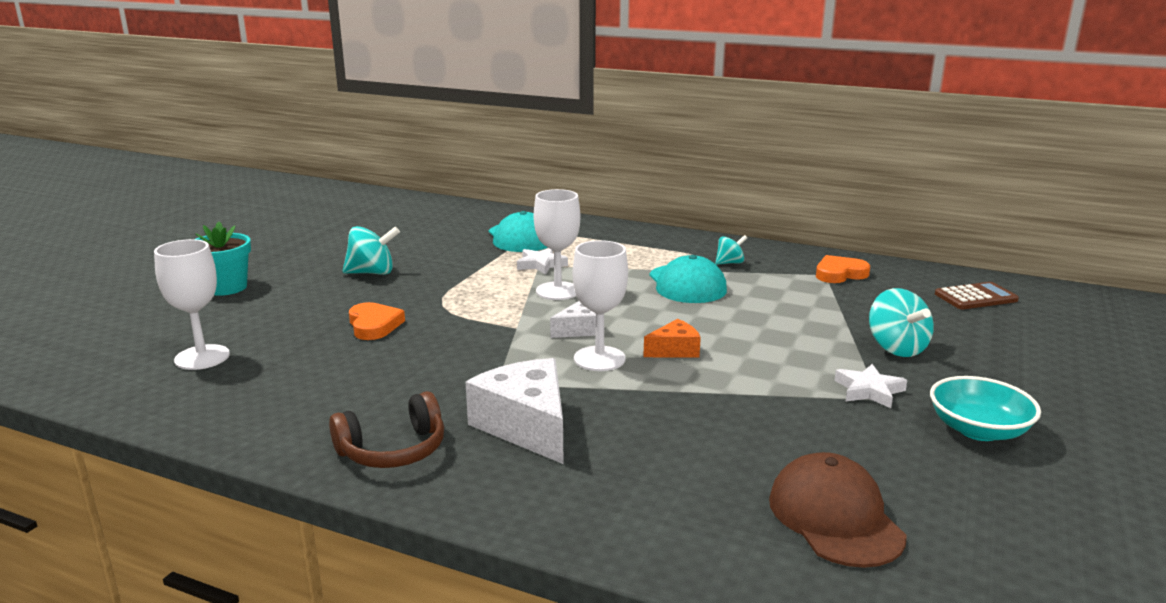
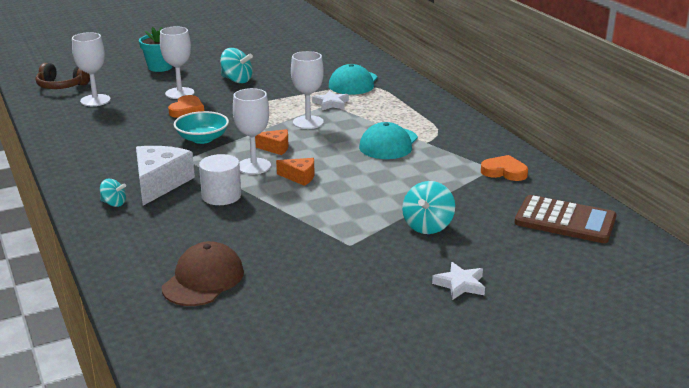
camera: 40 degrees right, 5 degrees up
brown headphones [329,391,444,468] -> brown headphones moved to [36,63,90,89]
white cheese [550,301,596,338] -> orange cheese [255,129,288,155]
turquoise spinning top [715,235,747,265] -> turquoise spinning top moved to [100,179,126,207]
white star [834,364,907,408] -> white star moved to [432,262,485,300]
turquoise bowl [930,376,1041,441] -> turquoise bowl moved to [174,111,229,144]
brown calculator [935,282,1019,309] -> brown calculator [515,195,616,243], size x1.55
none -> white goblet [160,26,195,99]
none -> white cylinder [199,154,241,205]

